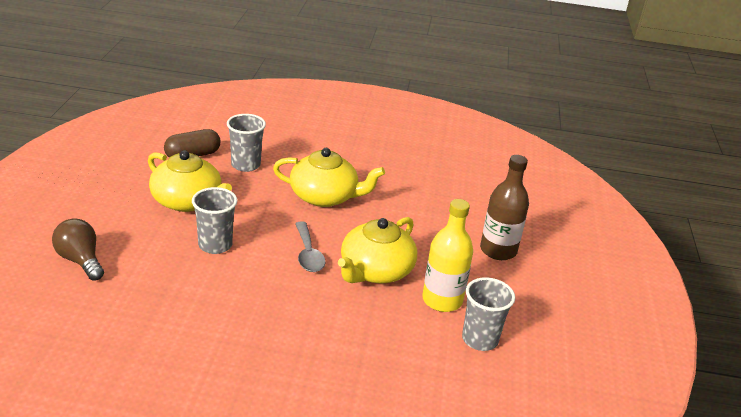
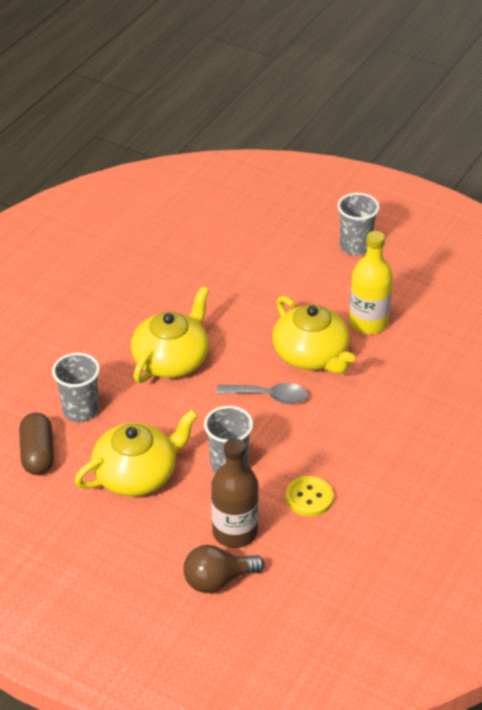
camera: 65 degrees left, 10 degrees up
grey cup [462,277,515,351] -> grey cup moved to [337,193,380,256]
brown bottle [480,155,529,260] -> brown bottle moved to [211,438,259,548]
none -> yellow button [286,476,333,516]

